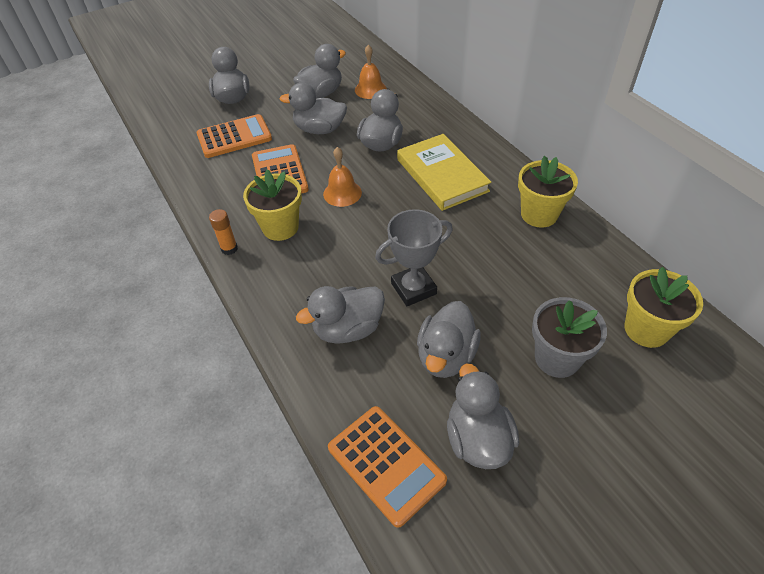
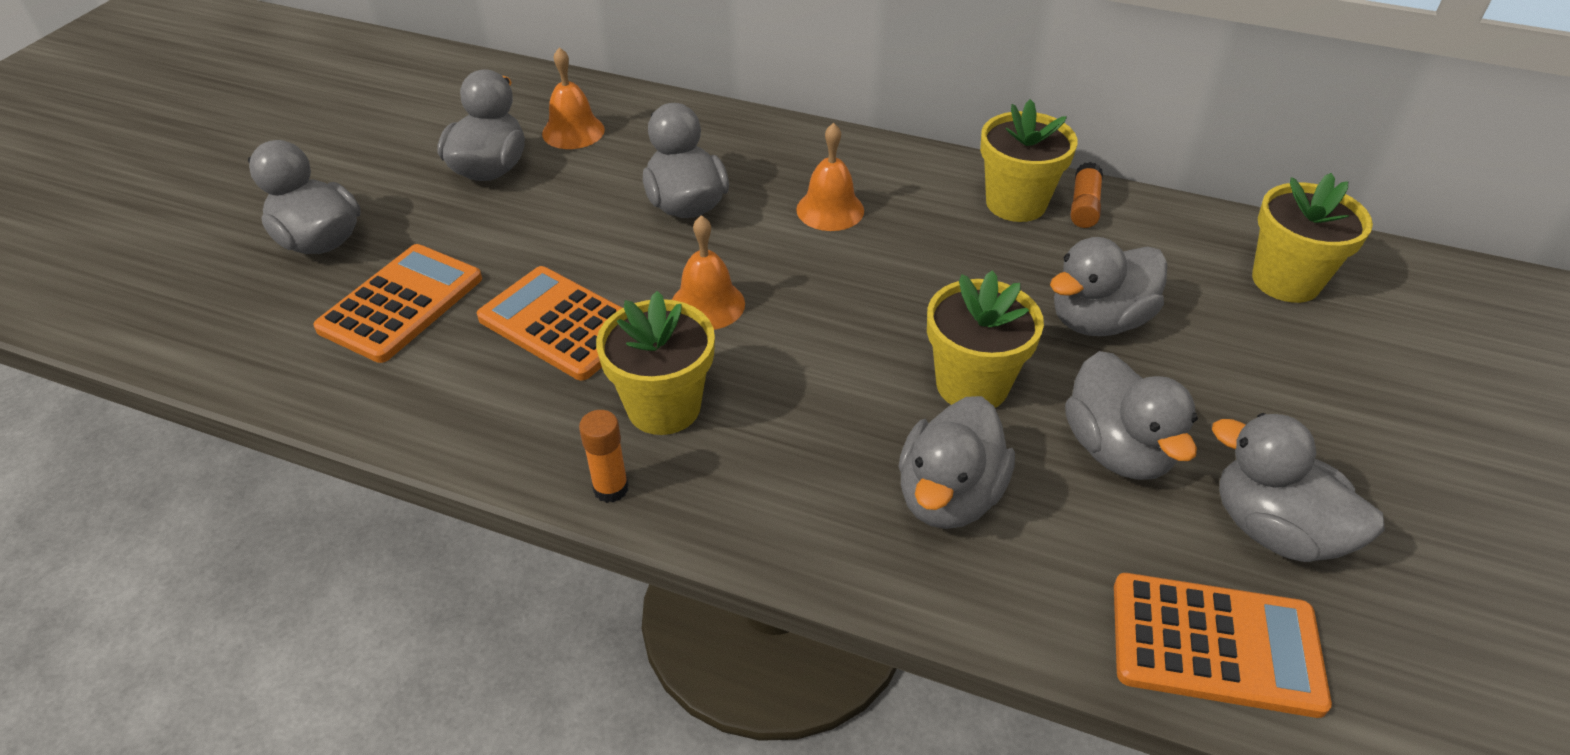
camera: 40 degrees left, 5 degrees down
grey duck [280,83,347,134] -> grey duck moved to [1050,237,1167,336]
grey trophy [375,209,453,306] -> yellow flower pot [927,270,1044,408]
yellow book [397,134,492,211] -> orange bell [796,123,864,231]
grey flower pot [532,297,607,378] -> none
none -> orange glue stick [1071,162,1103,228]

